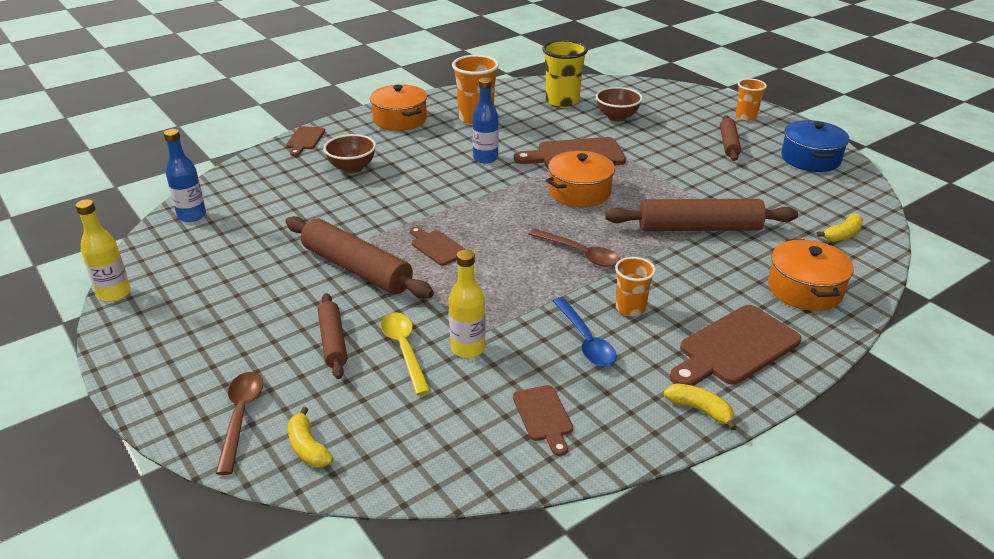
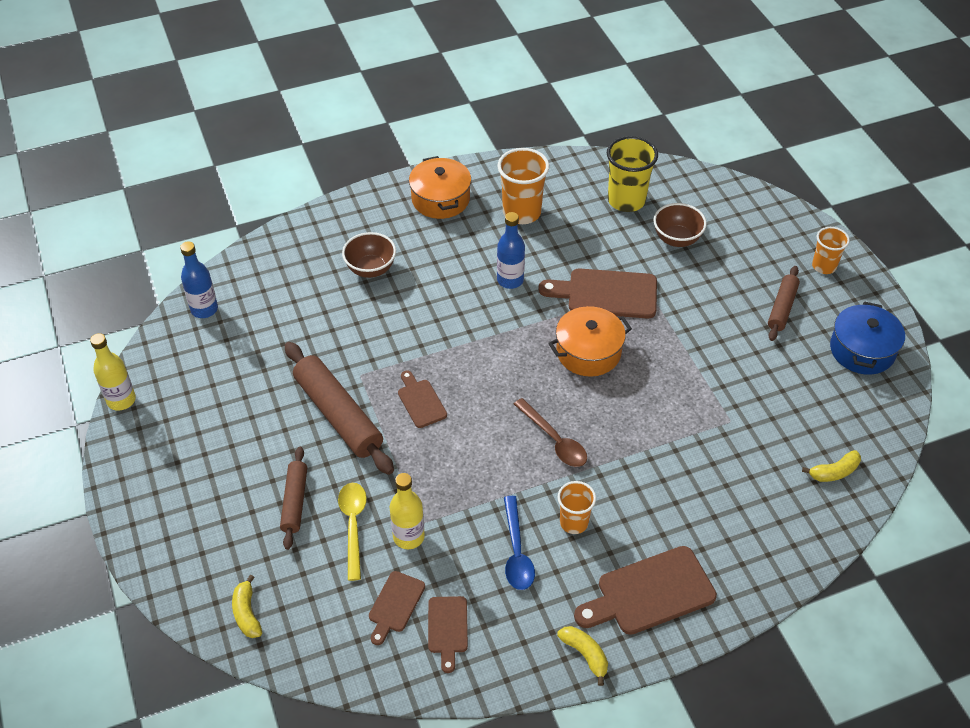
camera: 15 degrees right, 15 degrees up
brown spoon [216,372,263,475] -> none
brown cutting board [286,126,325,156] -> brown cutting board moved to [369,571,425,645]
brown rolling pin [605,199,798,231] -> none
orange pot [768,239,854,311] -> none

